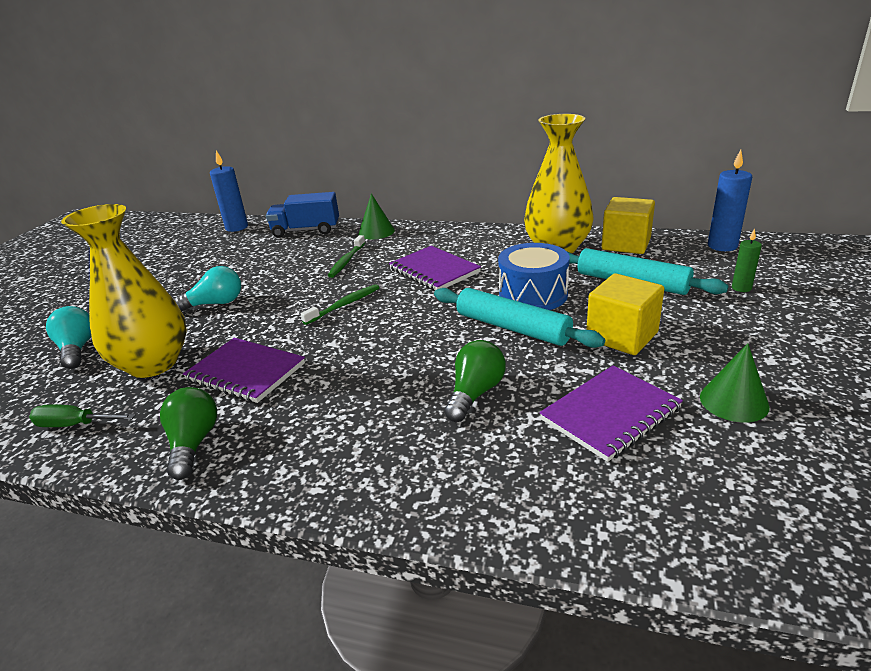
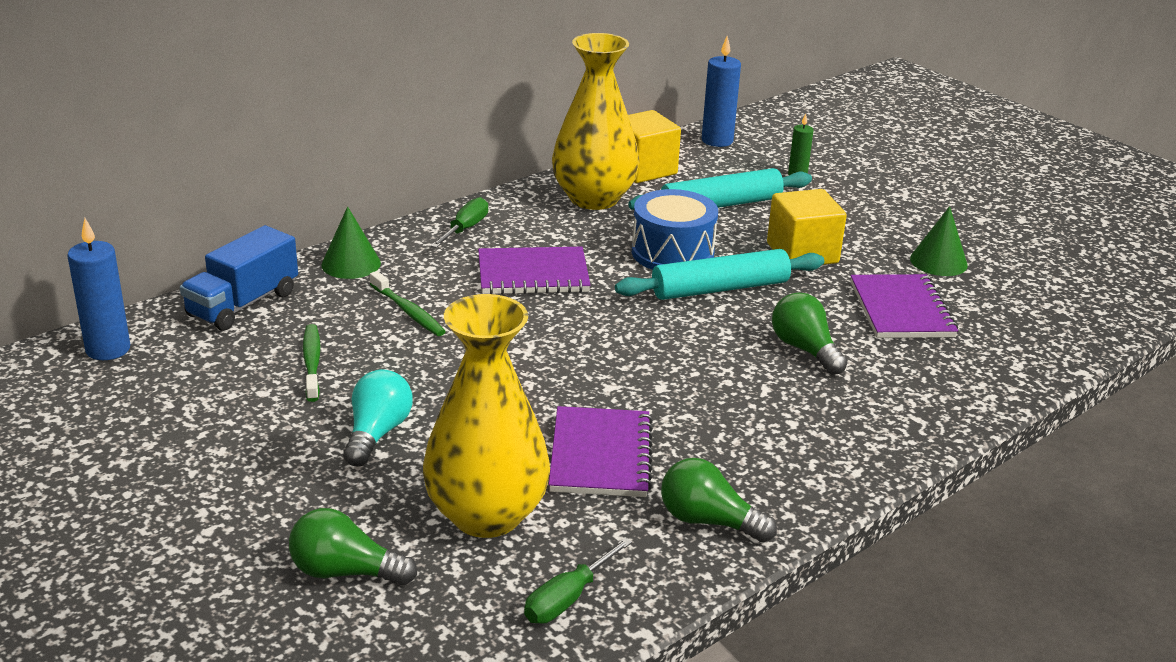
camera: 60 degrees left, 0 degrees up
turquoise light bulb [46,306,91,369] -> green light bulb [289,508,417,585]
purple notebook [183,338,305,403] -> purple notebook turned 60 degrees counterclockwise [549,406,653,497]
green toothbrush [301,284,379,325] -> green toothbrush moved to [303,324,321,402]
none -> green screwdriver [431,197,488,248]

